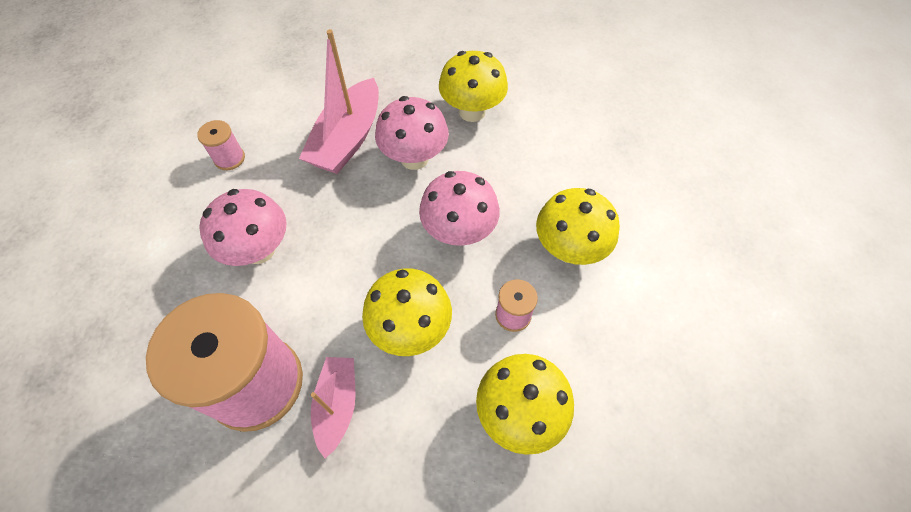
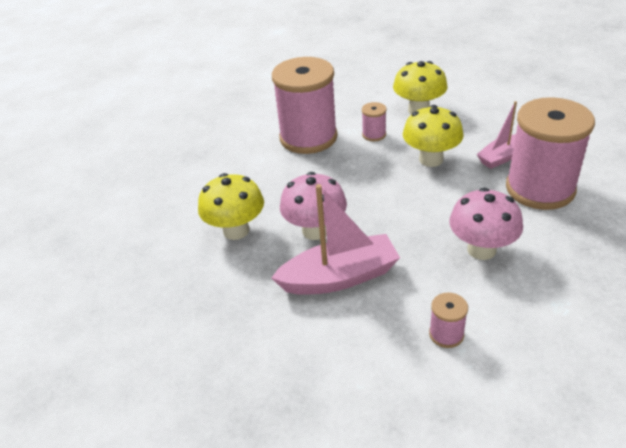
camera: 125 degrees left, 20 degrees down
pink mushroom [419,171,500,246] -> none
yellow mushroom [536,188,620,265] -> pink spool [272,57,337,154]

